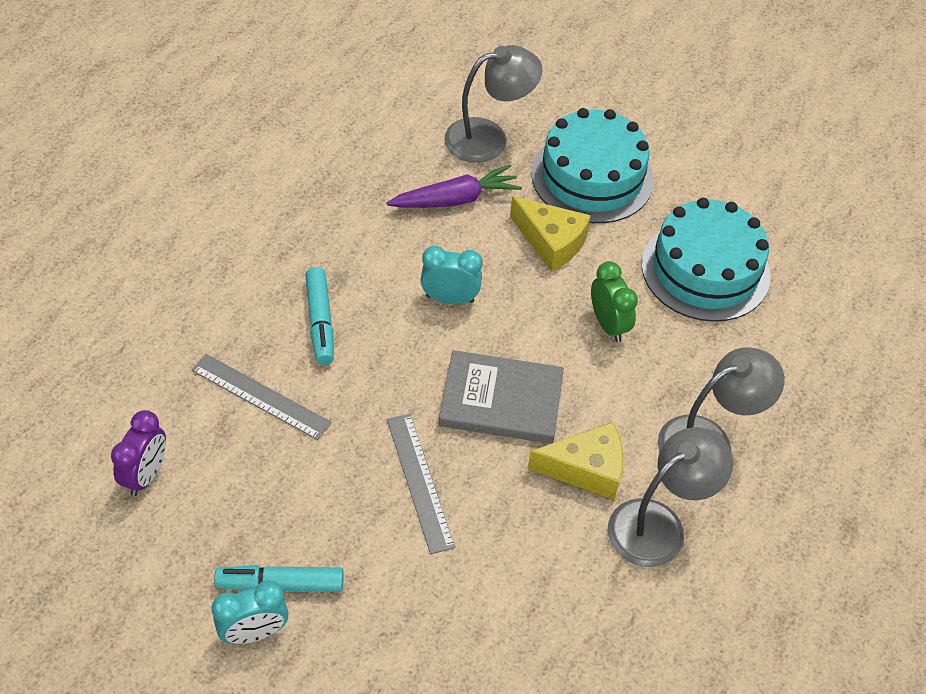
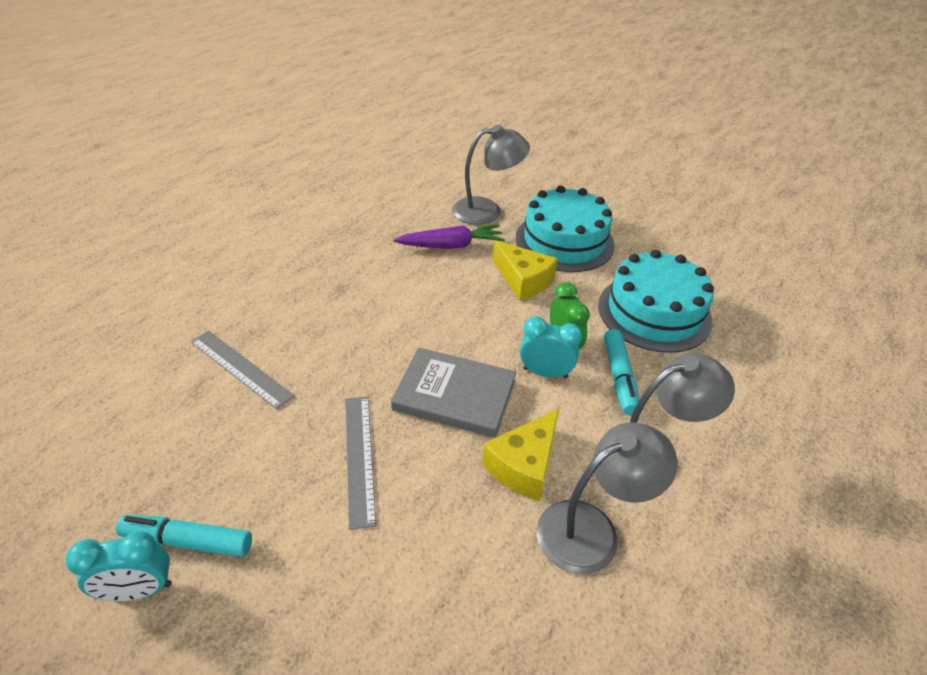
camera: 10 degrees right, 10 degrees down
purple clock [111,410,166,496] -> none
turquoise marker [305,267,334,365] -> turquoise marker moved to [604,329,639,415]
turquoise clock [420,246,483,304] -> turquoise clock moved to [520,316,582,379]
yellow cheese [528,422,623,500] -> yellow cheese turned 120 degrees clockwise [482,409,559,501]

